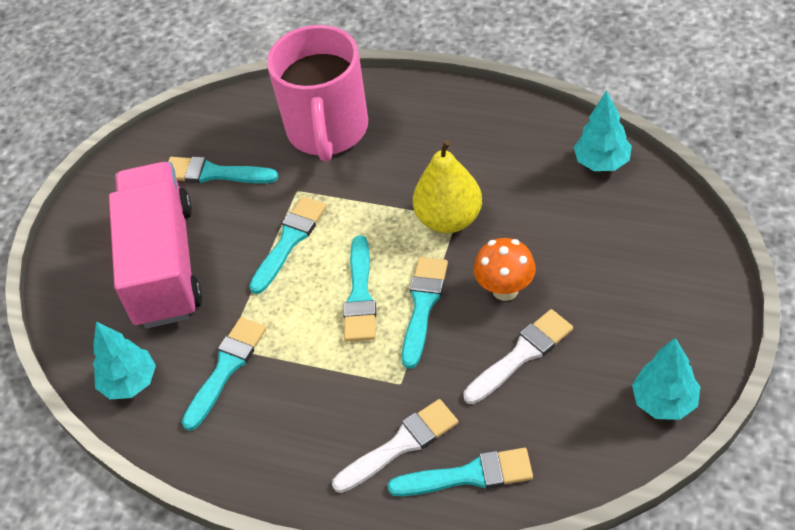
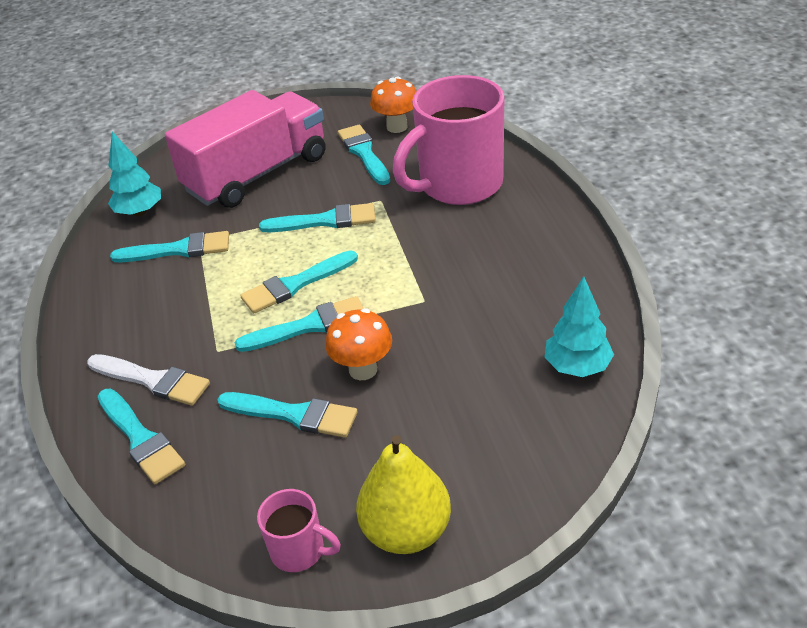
camera: 55 degrees right, 10 degrees down
yellow pear [413,140,482,233] -> yellow pear moved to [356,435,451,554]
white brush [463,309,573,404] -> turquoise brush [217,392,358,438]
turquoise tree [632,338,701,420] -> pink mug [257,489,341,572]
none -> orange mushroom [370,77,416,133]

